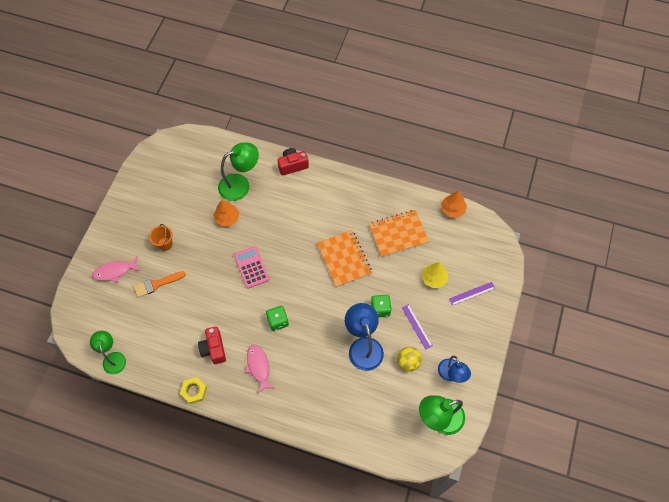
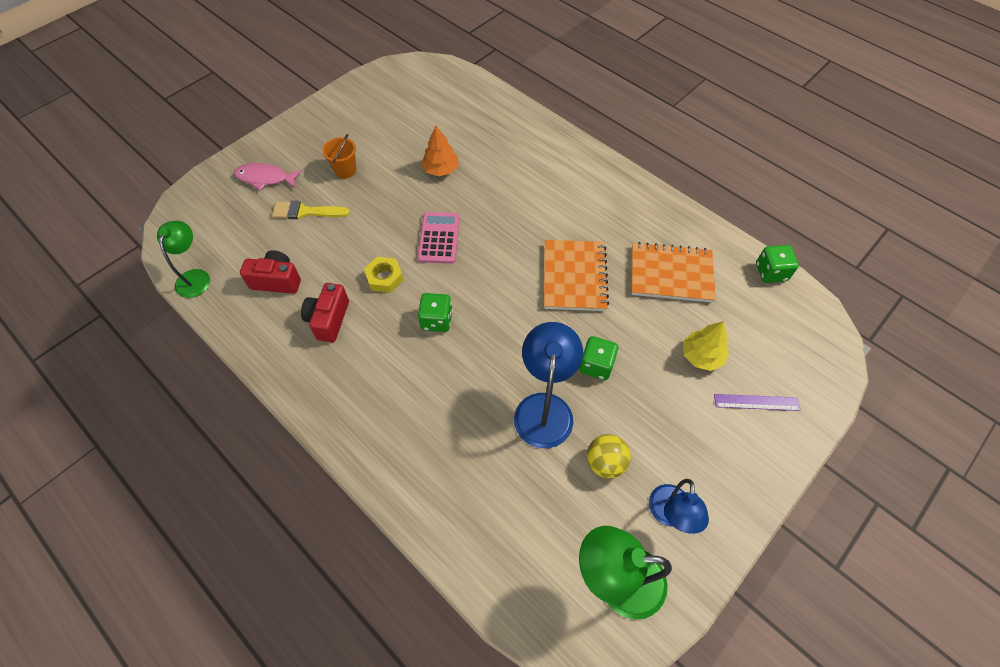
camera: 25 degrees right, 5 degrees down
orange brush [134,271,186,298] -> yellow brush [272,201,350,219]
yellow nut [180,377,207,404] -> yellow nut moved to [364,257,404,293]
green lamp [218,143,259,201] -> none
pink fish [245,345,274,393] -> none
red camera [277,148,309,176] -> red camera moved to [240,250,301,294]
purple ruler [402,304,433,350] -> none
orange tree [441,191,467,218] -> green dice [756,245,799,283]

